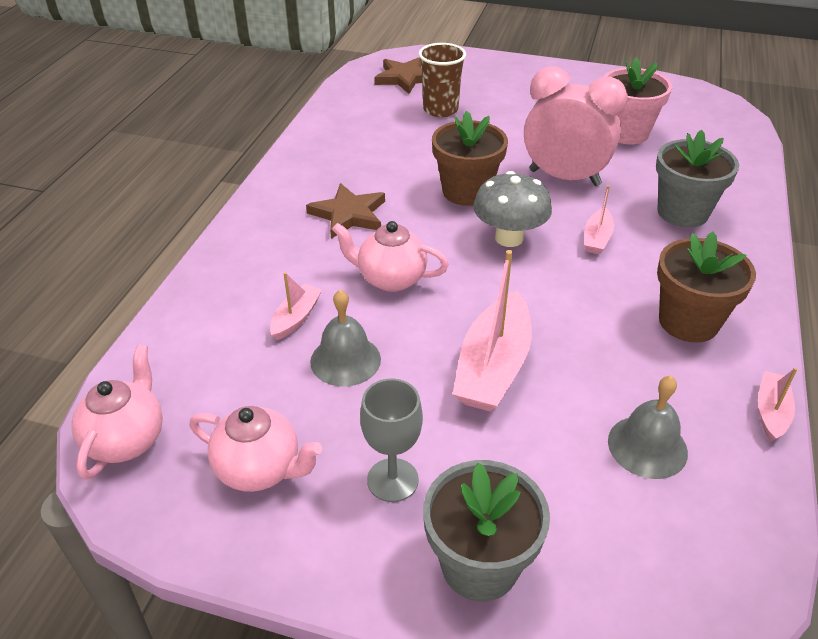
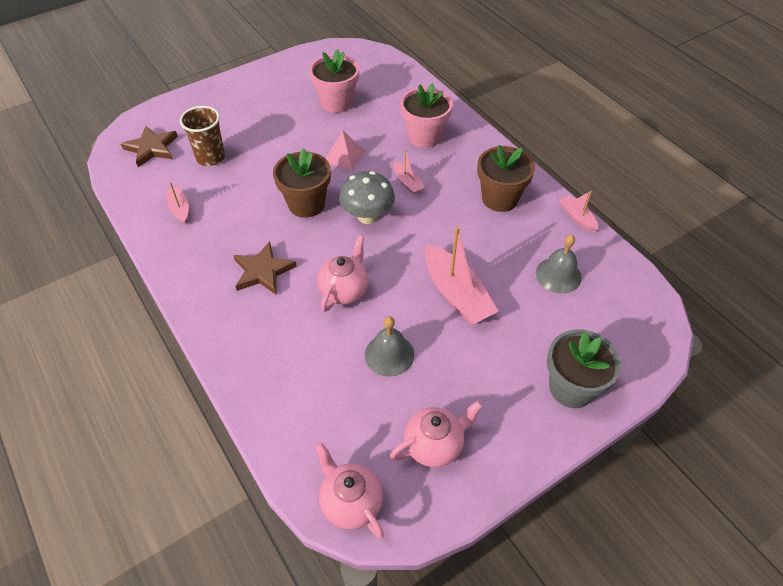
camera: 50 degrees left, 10 degrees up
pink boat [270,272,322,340] -> pink boat moved to [166,182,189,224]
pink teapot [332,221,449,292] -> pink teapot turned 150 degrees clockwise [317,236,368,312]
grey goblet [360,378,423,502] -> none
pink clock [524,66,628,186] -> pink pyramid [326,130,365,170]
grey flower pot [656,130,739,228] -> pink flower pot [400,83,453,148]

